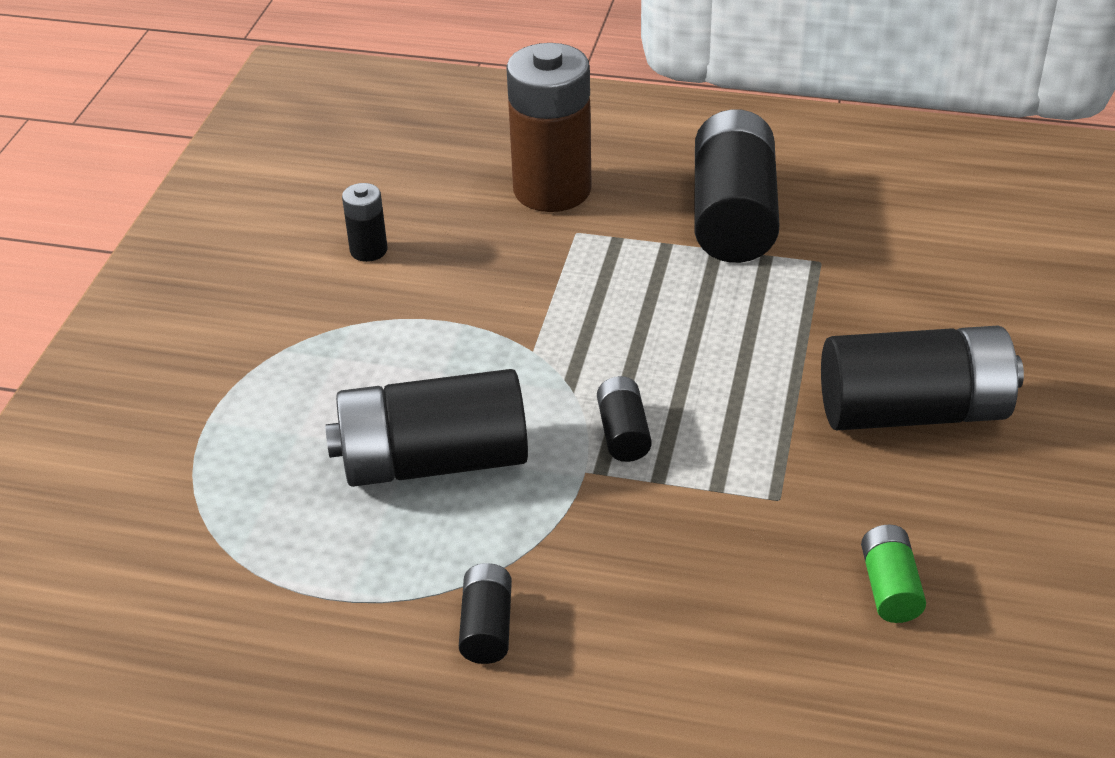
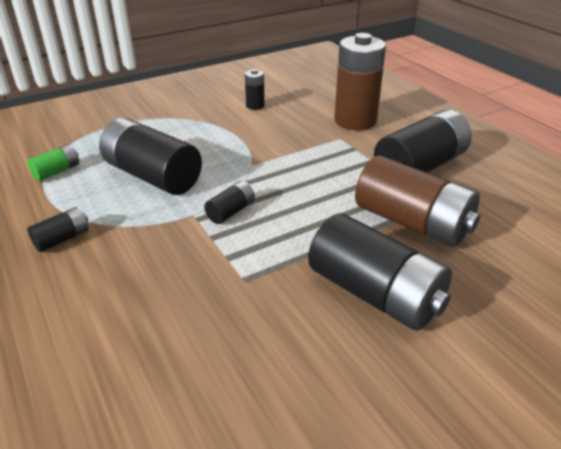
camera: 45 degrees right, 5 degrees down
green battery [861,525,926,623] -> green battery moved to [27,144,79,181]
none -> brown battery [355,155,480,247]

